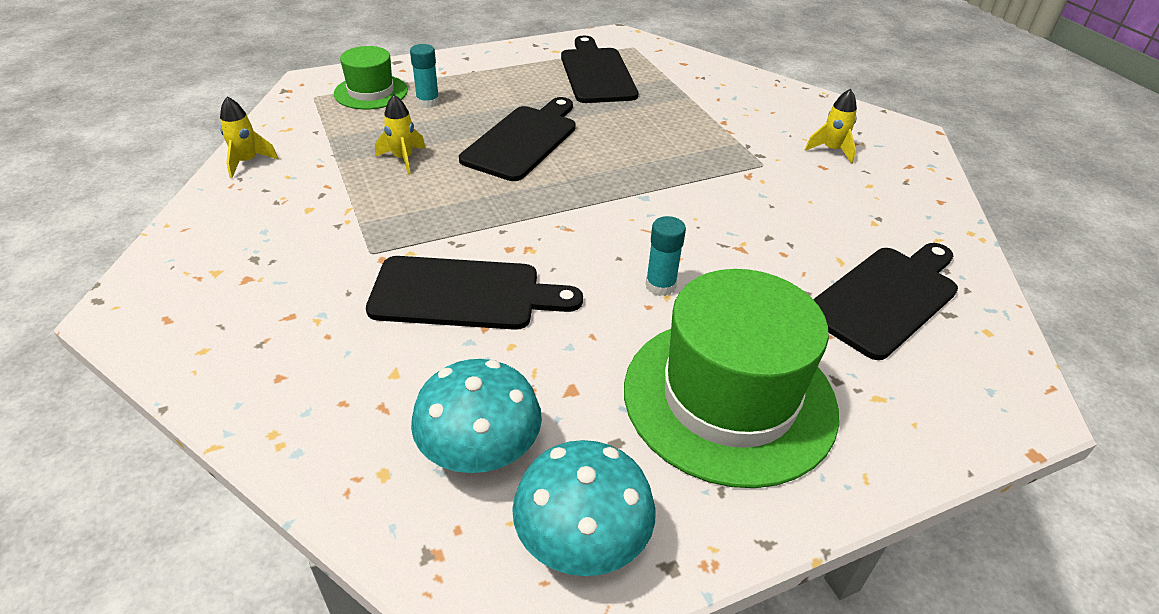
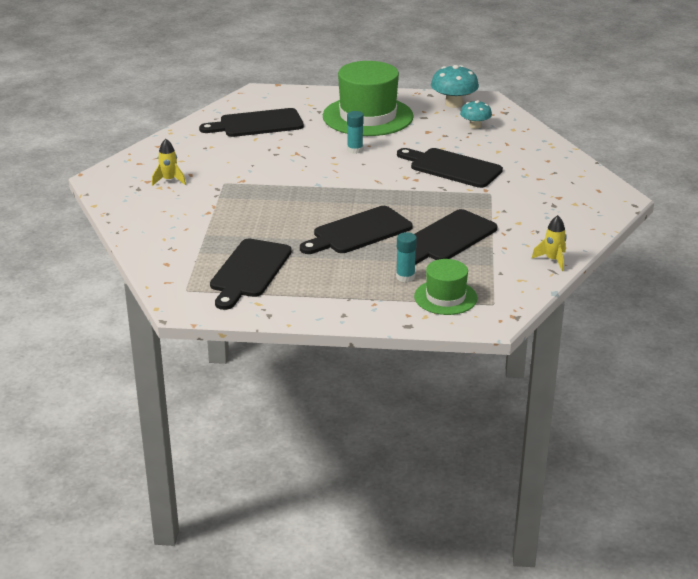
camera: 150 degrees left, 10 degrees down
yellow rocket [375,95,426,175] -> black cutting board [414,209,498,265]
turquoise mushroom [411,359,542,473] -> turquoise mushroom [460,100,492,129], size x0.64

